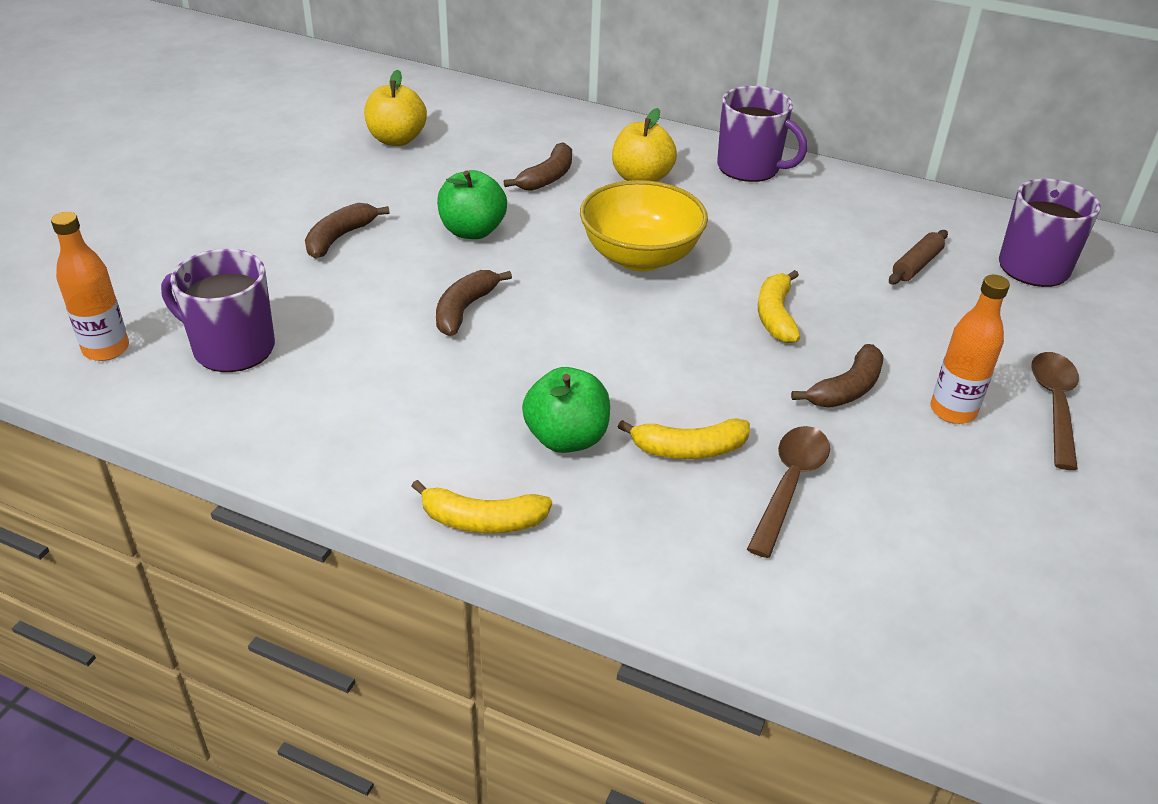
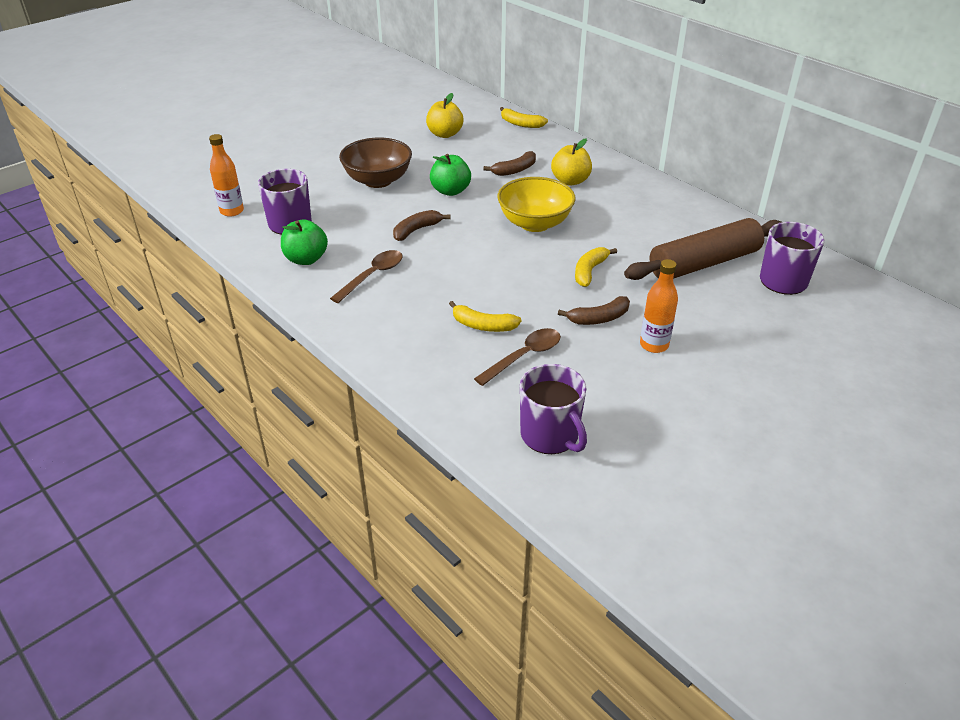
camera: 25 degrees right, 0 degrees up
brown banana [305,203,390,258] -> brown bowl [339,138,412,188]
yellow banana [411,480,552,533] -> yellow banana moved to [500,107,548,128]
green apple [522,367,610,453] -> green apple moved to [281,219,328,265]
purple mug [717,86,807,182] -> purple mug moved to [520,364,587,454]
brown rolling pin [889,230,948,284] -> brown rolling pin [624,218,781,280], size x2.44
brown spoon [1031,352,1079,470] -> brown spoon moved to [330,250,403,303]

